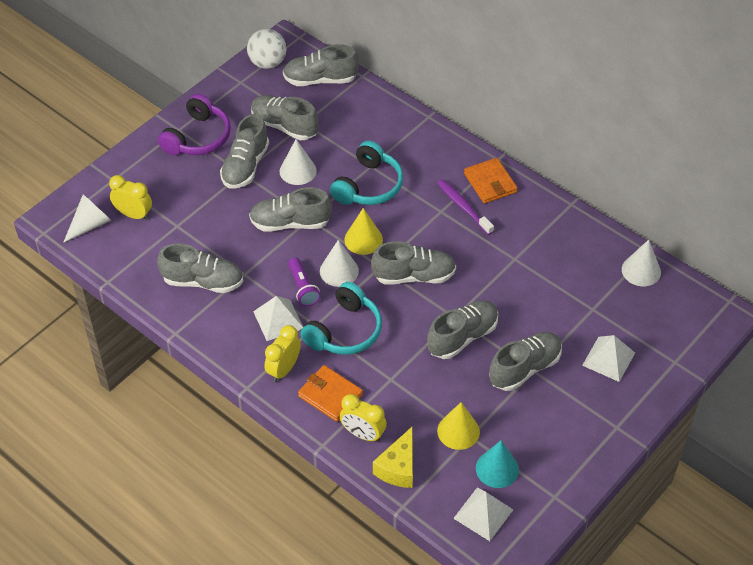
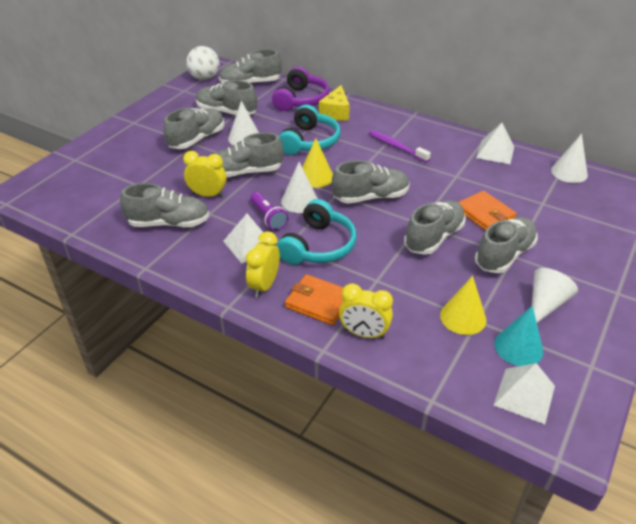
camera: 10 degrees left, 10 degrees down
white cone [63,194,112,243] -> white cone moved to [532,268,578,323]
yellow clock [109,175,152,220] -> yellow clock moved to [183,151,226,198]
purple headphones [158,94,231,155] -> purple headphones moved to [272,67,329,111]
grey shoe [220,114,269,189] -> grey shoe turned 150 degrees counterclockwise [163,108,224,149]
yellow cheese [373,426,413,488] -> yellow cheese moved to [319,85,350,121]
orange wallet [464,158,518,204] -> orange wallet moved to [458,191,517,231]
white pyramid [582,335,635,382] -> white pyramid moved to [476,123,514,164]

